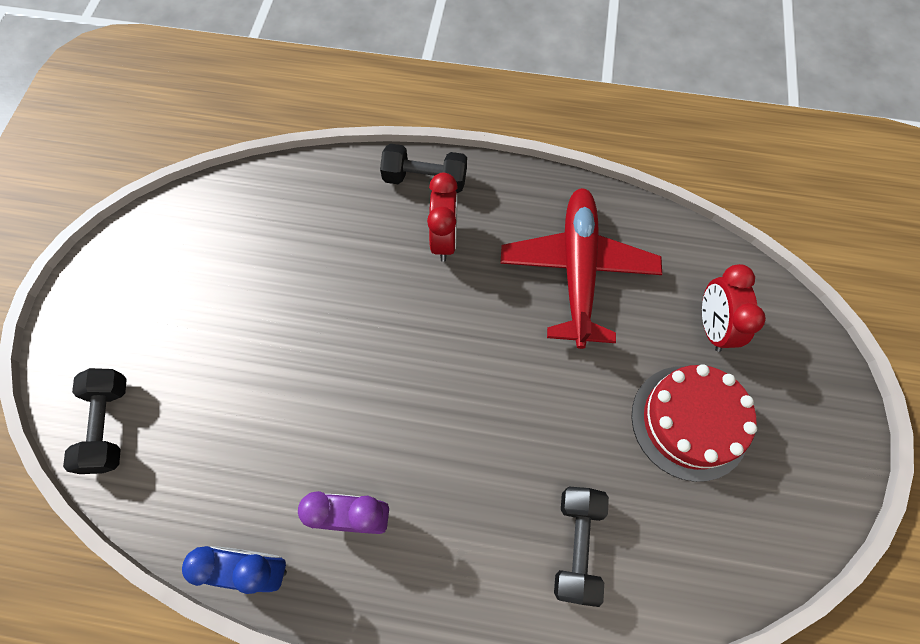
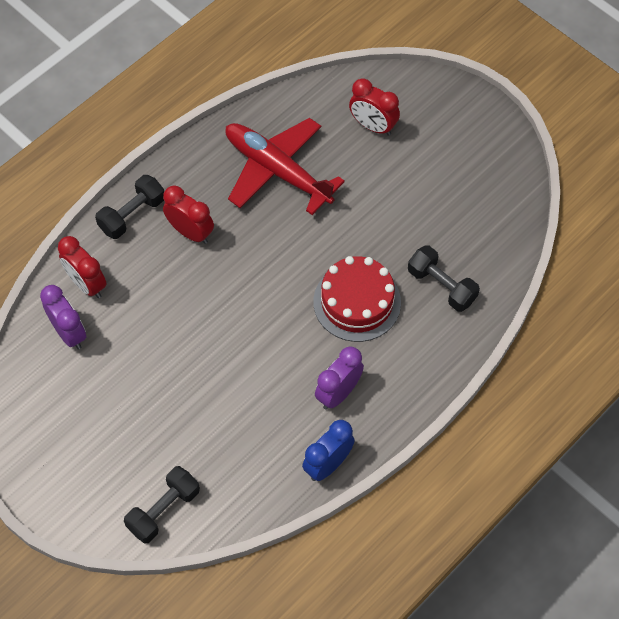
camera: 55 degrees left, 5 degrees down
black dumbbell [63,368,127,474] -> black dumbbell turned 75 degrees counterclockwise [124,466,200,544]
red cake [631,364,757,482] -> red cake moved to [313,256,401,342]
none -> purple clock [40,285,86,349]
none -> red clock [58,236,106,298]

